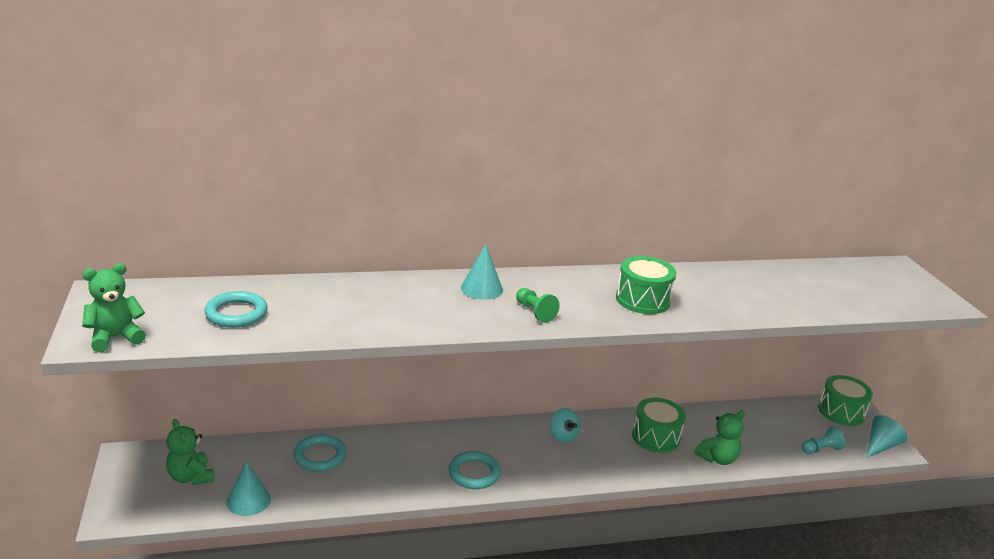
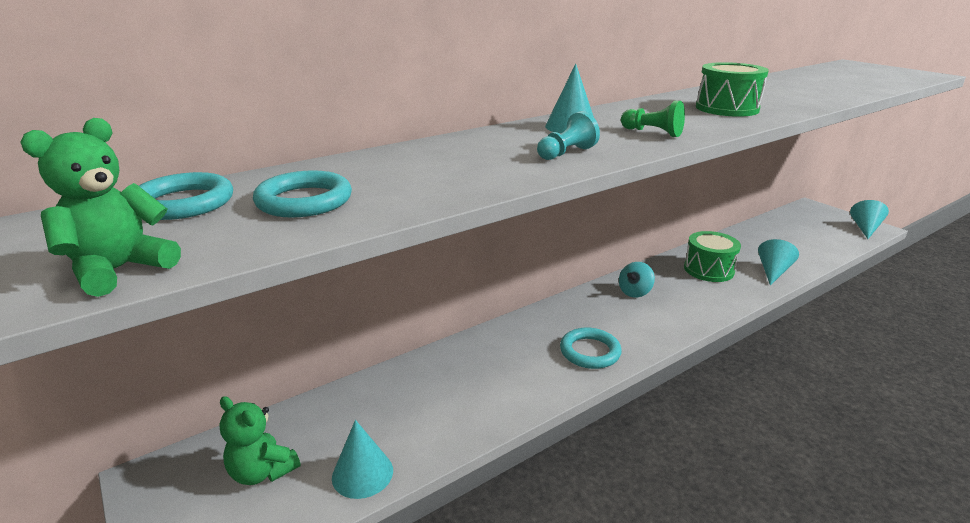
camera: 20 degrees left, 0 degrees up
turquoise ring [294,434,347,472] -> turquoise ring moved to [139,172,233,220]
turquoise spinning top [550,408,581,443] -> turquoise spinning top turned 90 degrees clockwise [619,262,655,297]
green teddy bear [694,410,745,465] -> turquoise cone [758,239,799,286]
turquoise pawn [802,426,846,454] -> turquoise pawn moved to [537,111,600,160]
green drum [818,375,873,426] -> none

